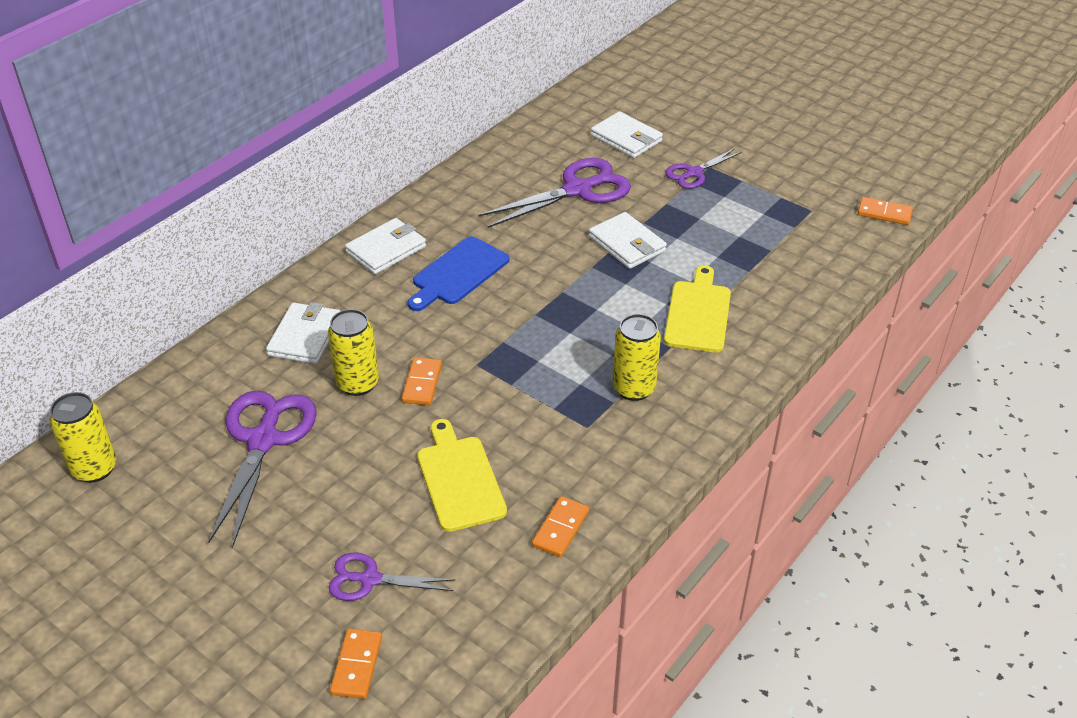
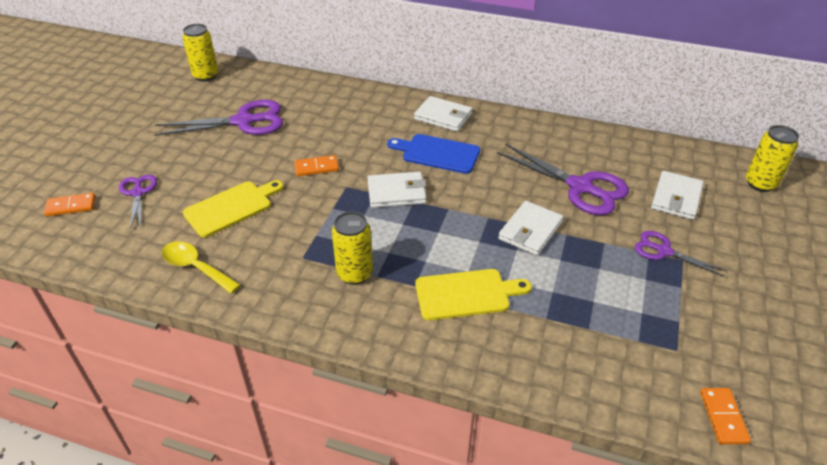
camera: 70 degrees right, 0 degrees up
white wallet [266,302,340,364] -> white wallet moved to [367,172,427,208]
yellow can [328,309,379,396] -> yellow can moved to [746,125,799,192]
orange domino [532,496,589,557] -> yellow spoon [162,241,240,294]

